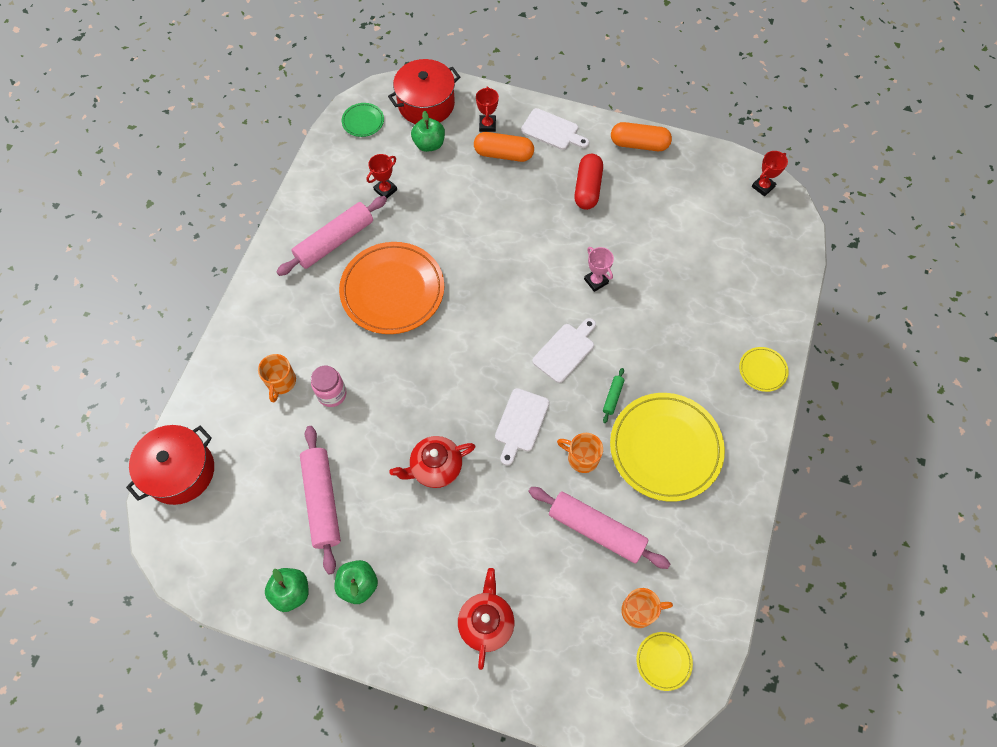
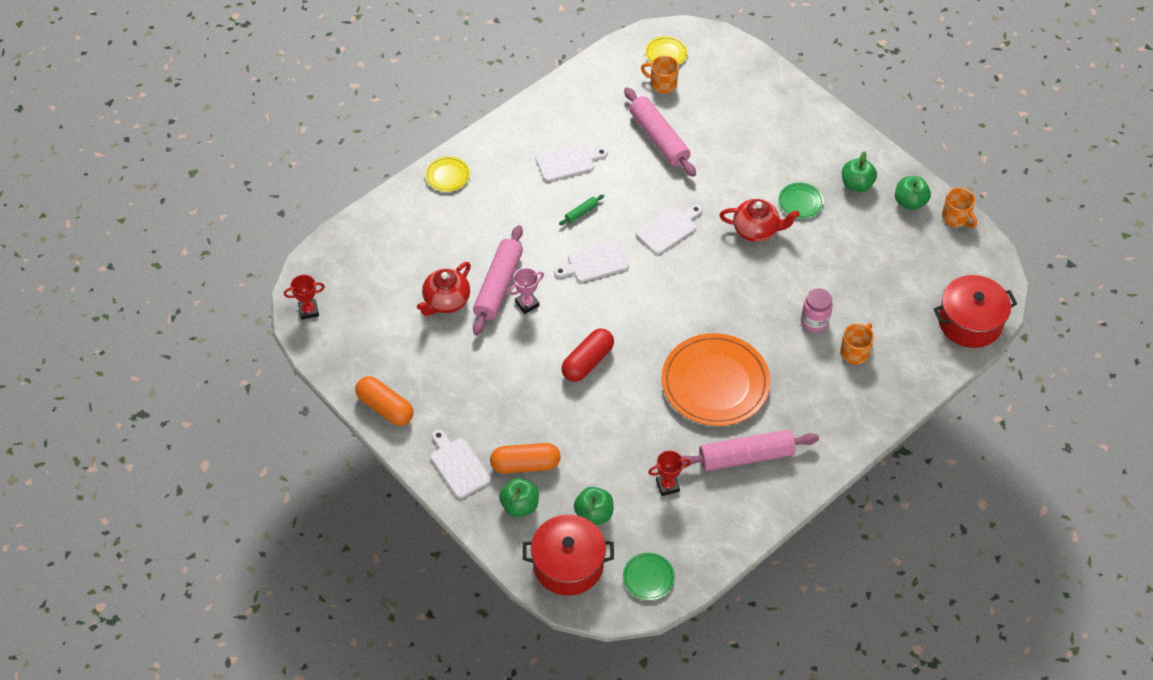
camera: 150 degrees left, 10 degrees down
pink rolling pin [300,426,341,574] -> pink rolling pin moved to [473,225,523,335]
red teapot [458,568,514,670] -> red teapot moved to [417,262,471,316]
orange capsule [474,132,534,162] -> orange capsule turned 45 degrees counterclockwise [490,443,561,474]
red trophy [476,86,499,132] -> green apple [499,478,539,517]
orange mug [557,433,603,473] -> orange mug moved to [942,188,977,228]
red capsule [574,154,603,210] -> red capsule moved to [561,328,614,382]
pink trophy [584,247,614,292] -> pink trophy turned 60 degrees clockwise [509,268,544,314]
yellow plate [610,393,725,502] -> white cutting board [535,143,608,182]
none -> green plate [778,183,824,219]

